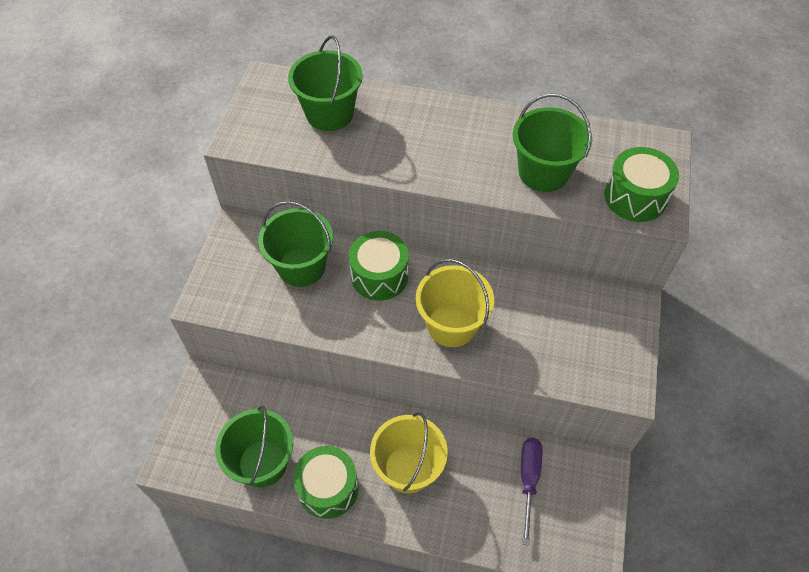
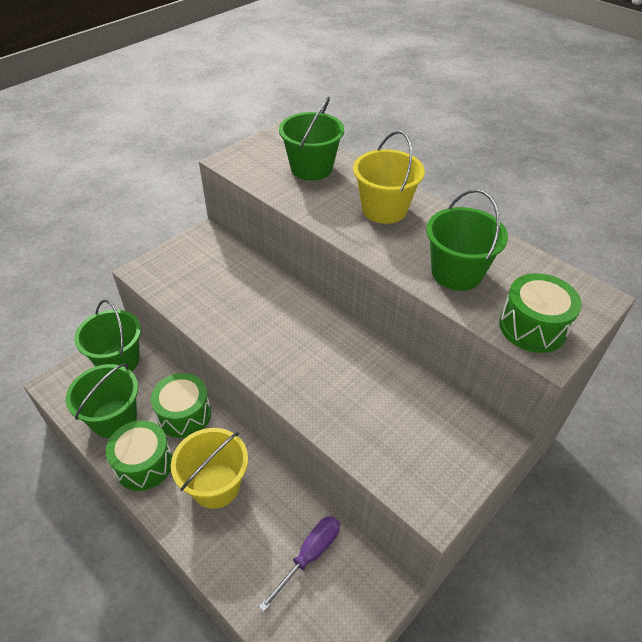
camera: 30 degrees right, 10 degrees down
green bucket [258,201,333,287] -> green bucket moved to [74,300,141,371]
green drum [349,231,409,301] -> green drum moved to [151,373,211,438]
yellow bucket [416,259,494,347] -> yellow bucket moved to [353,131,425,224]

